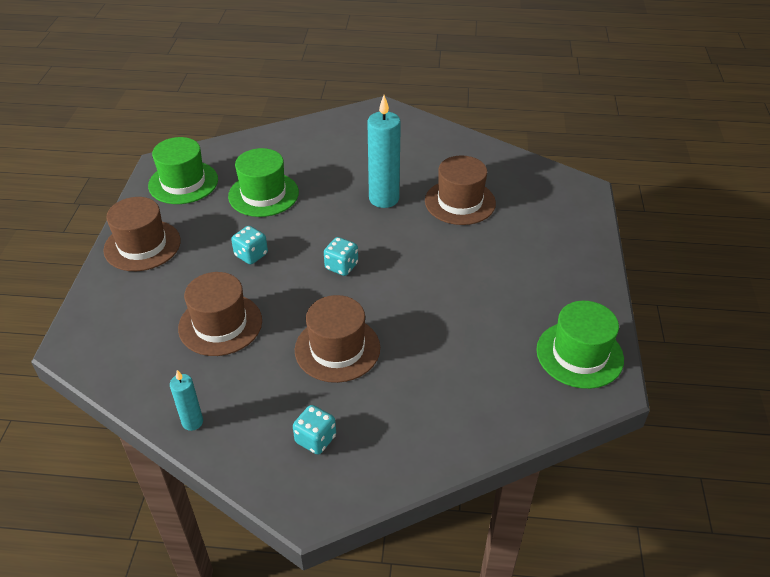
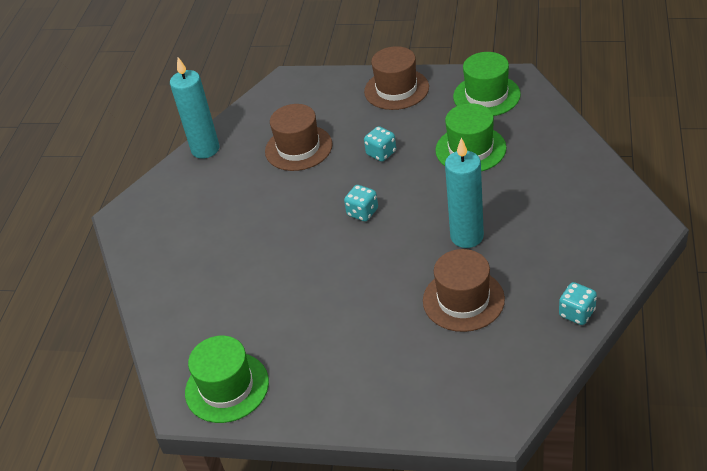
camera: 100 degrees right, 0 degrees up
turquoise candle [170,370,203,431] -> turquoise candle [170,57,219,159], size x1.88
turquoise dice [293,405,336,455] -> turquoise dice moved to [559,282,597,325]
brown hat [295,295,380,383] -> none

